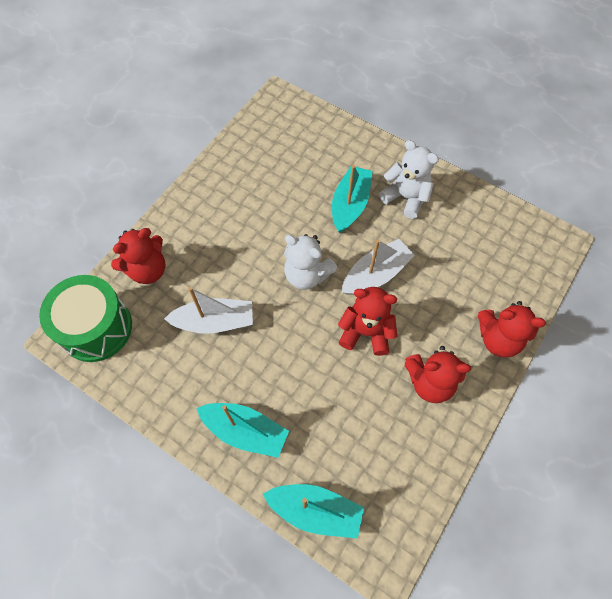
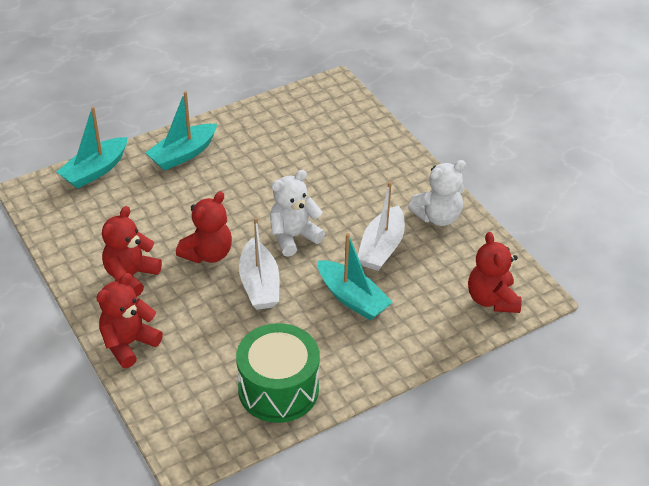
camera: 115 degrees right, 20 degrees down
green drum [39,275,132,362] -> green drum moved to [236,323,320,423]
red teddy bear [111,228,165,284] -> red teddy bear moved to [468,232,522,313]
white boat [164,287,253,334] -> white boat moved to [358,182,405,271]
white teddy bear [379,140,439,219] -> white teddy bear moved to [408,160,466,226]

